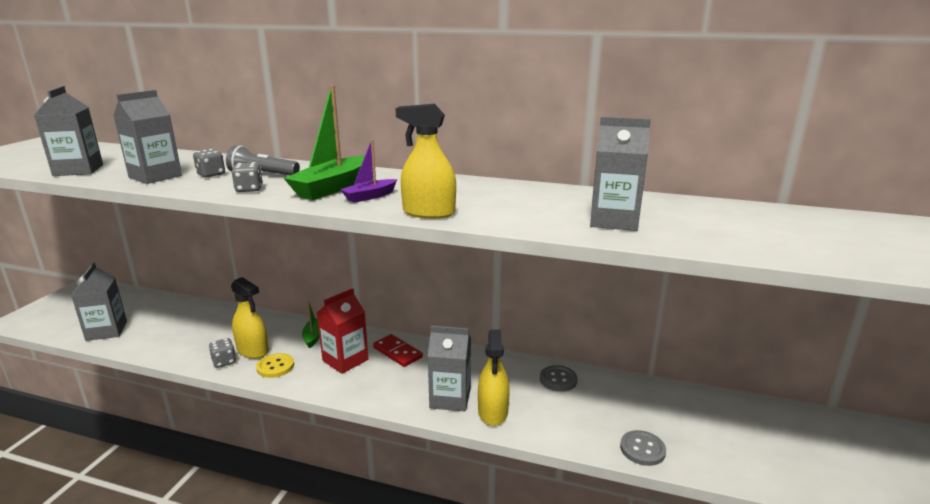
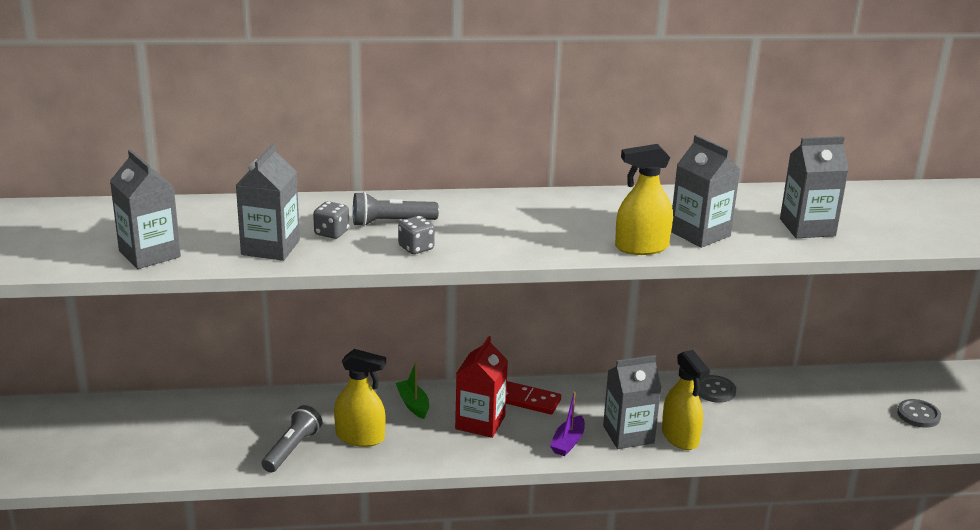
camera: 25 degrees left, 5 degrees up
grey carton [71,263,127,341] -> grey carton moved to [671,135,740,248]
grey dice [209,338,236,368] -> none
yellow button [256,353,294,378] -> none
green boat [284,85,365,200] -> none
purple boat [340,139,397,203] -> purple boat moved to [550,391,585,456]
grey button [620,430,666,466] -> grey button moved to [897,399,941,428]
none -> grey flashlight [262,405,322,472]

